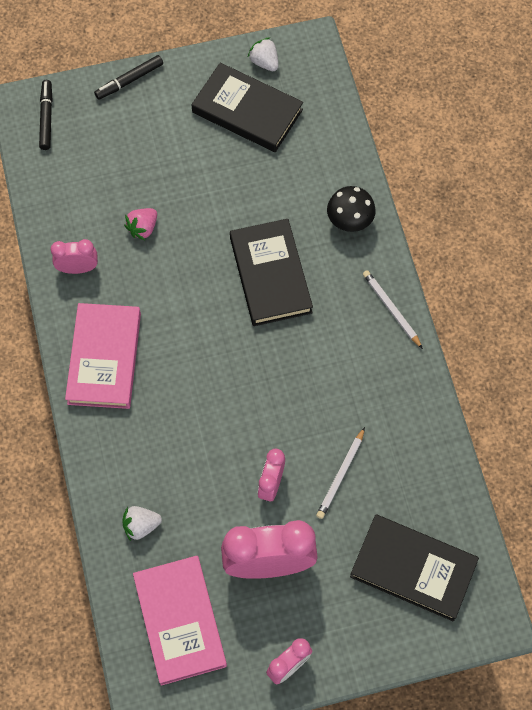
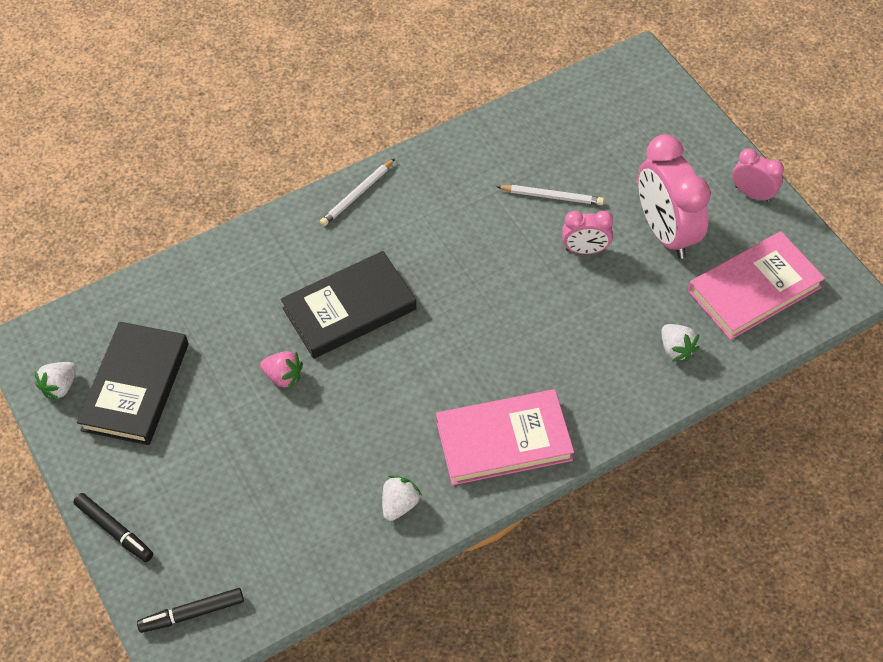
camera: 105 degrees left, 10 degrees down
pink clock [51,239,98,274] -> white strawberry [382,475,422,521]
pink strawberry [124,208,157,240] -> pink strawberry moved to [260,351,303,389]
black mushroom [327,186,376,232] -> none
black book [350,514,479,622] -> none

